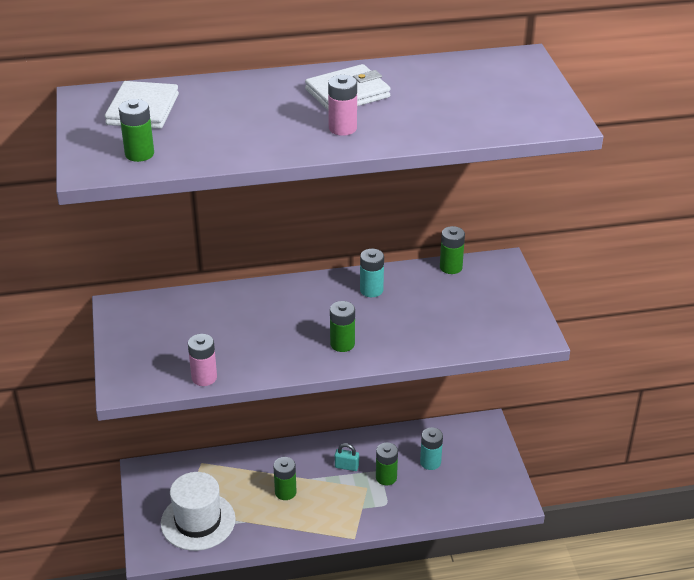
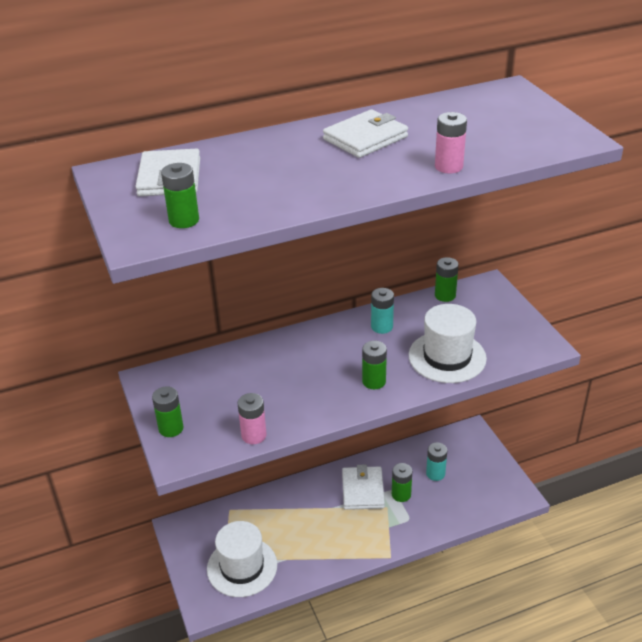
camera: 10 degrees left, 0 degrees up
green battery [273,457,296,500] -> green battery moved to [152,387,183,437]
pink battery [328,75,357,136] -> pink battery moved to [435,112,467,174]
turquoise padlock [335,443,359,471] -> white wallet [342,464,385,510]
none -> white hat [409,304,487,383]

